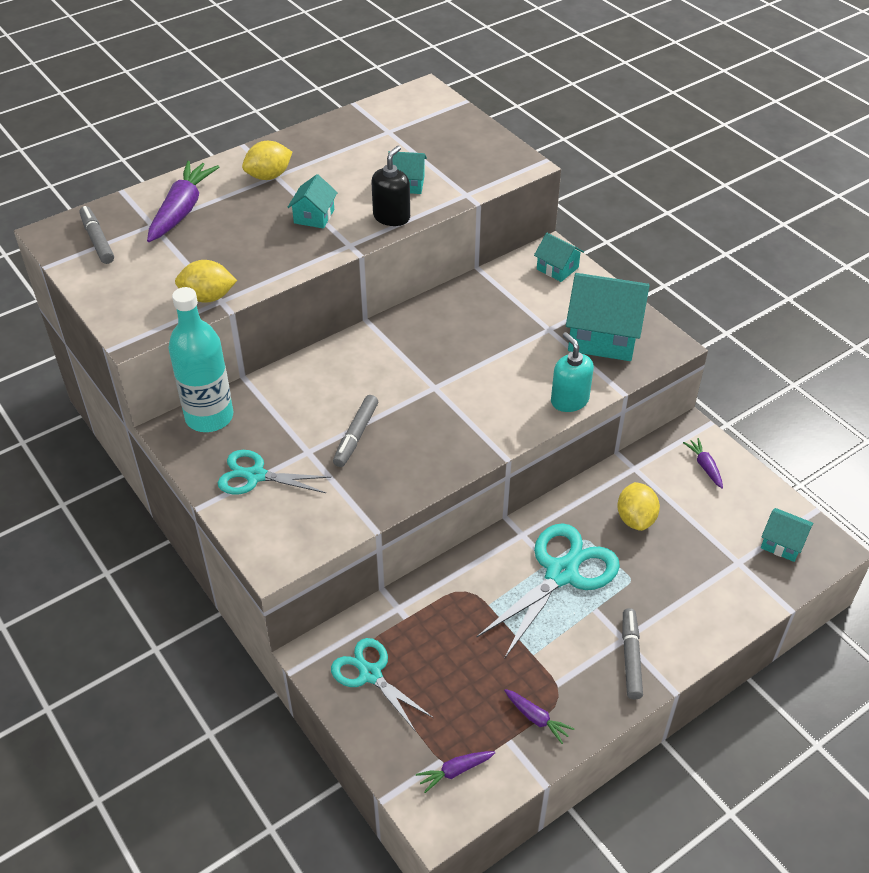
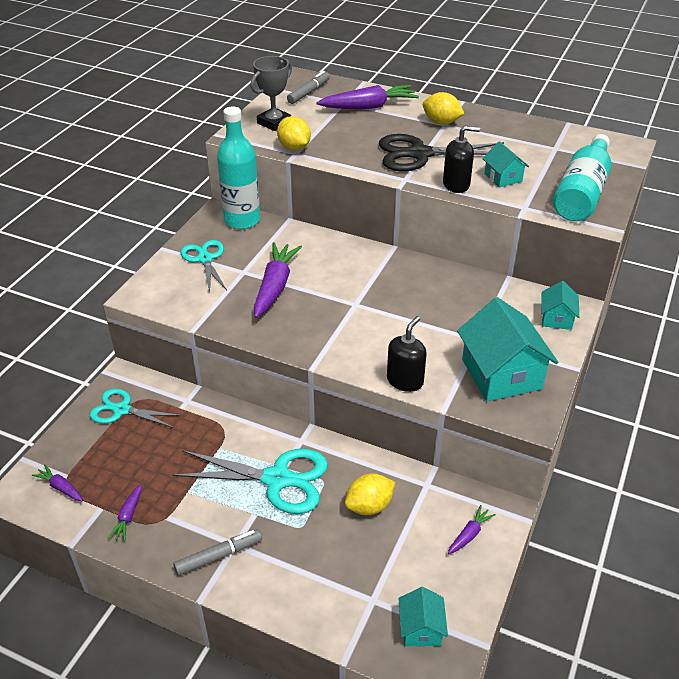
camera: 60 degrees right, 5 degrees down
turquoise house [288,174,338,229] -> black scissors [379,134,504,171]
turquoise scissors [331,638,433,732] -> turquoise scissors turned 90 degrees counterclockwise [90,389,182,428]
grey marker [333,395,378,467] -> purple carrot [254,242,302,318]
turquoise soap dispenser [551,332,594,412] -> black soap dispenser [387,316,427,392]
none -> grey trophy [250,56,292,131]
none -> turquoise bottle [553,134,612,221]

